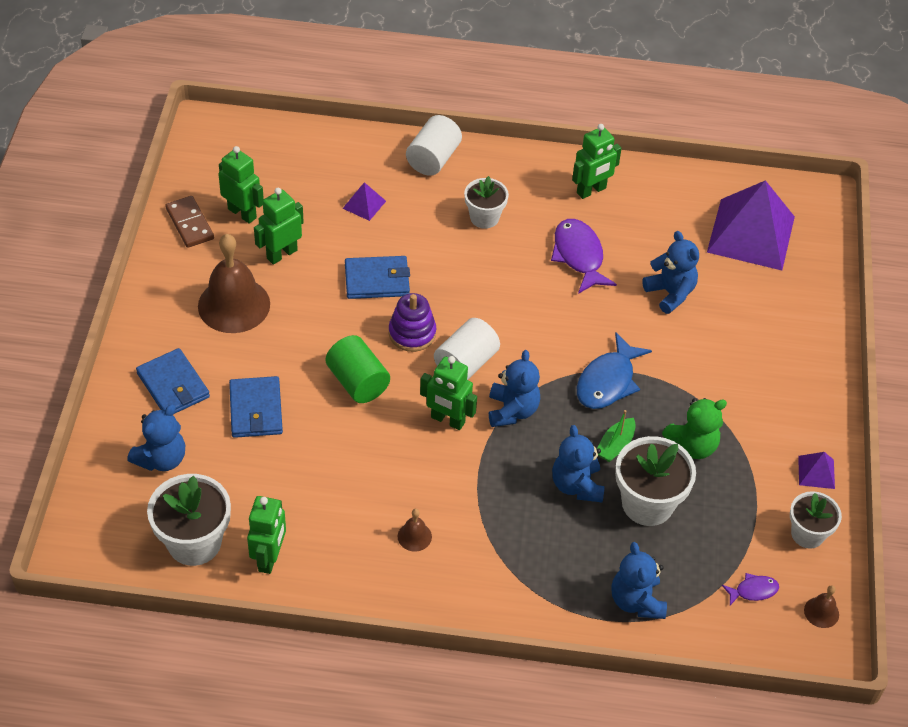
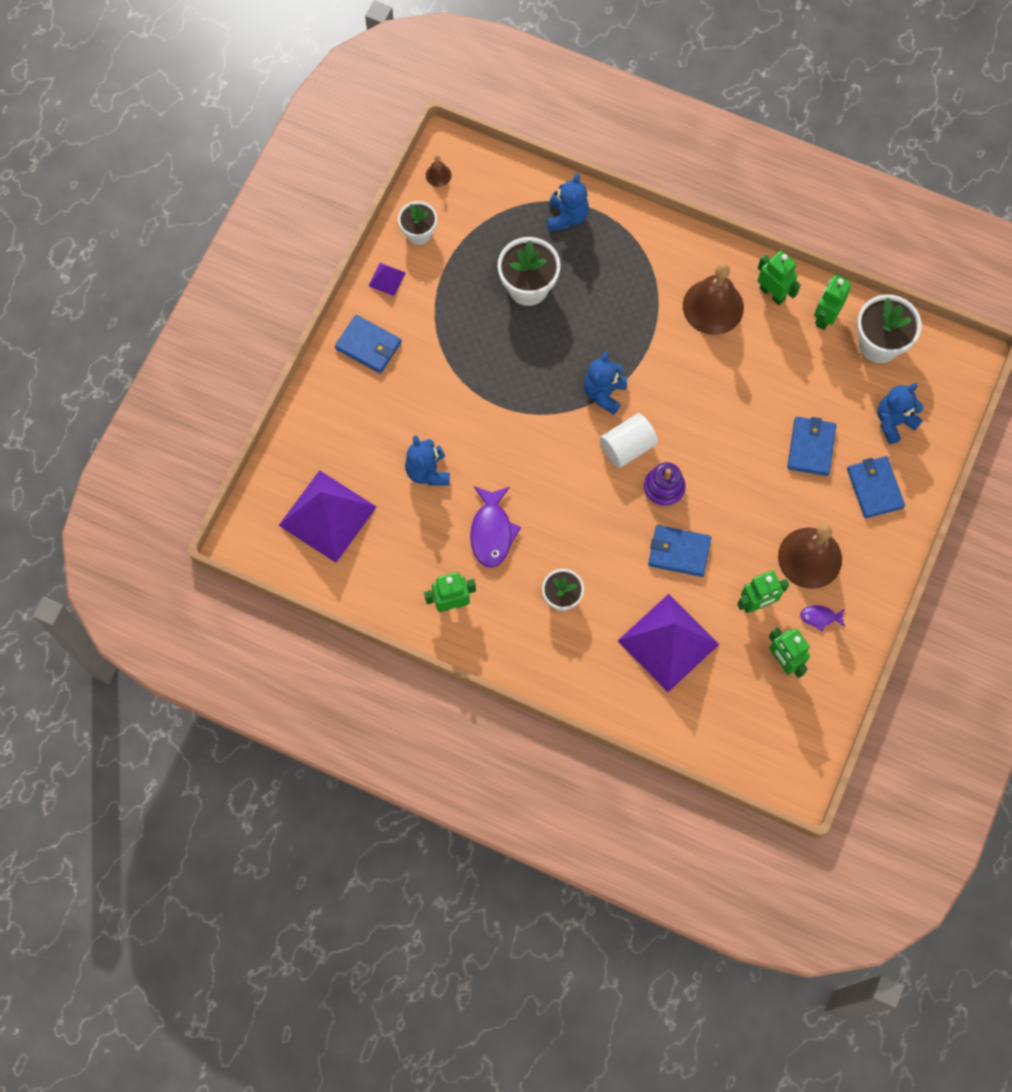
camera: 160 degrees left, 20 degrees up
brown domino [165,196,214,248] -> none
green cylinder [325,335,390,403] -> none
purple pyramid [342,182,386,221] -> purple pyramid [618,594,719,692], size x2.38
brown bell [398,509,432,552] -> brown bell [683,263,744,335], size x2.31
white cylinder [406,115,462,176] -> none
green robot [420,356,477,430] -> green robot moved to [758,251,801,305]
blue teddy bear [552,425,605,502] -> none
blue fish [577,332,652,409] -> none
green boat [597,410,635,462] -> none
green teddy bear [662,398,727,459] -> none
purple fish [722,573,779,605] -> purple fish moved to [800,605,845,632]
none -> blue wallet [335,315,402,374]

